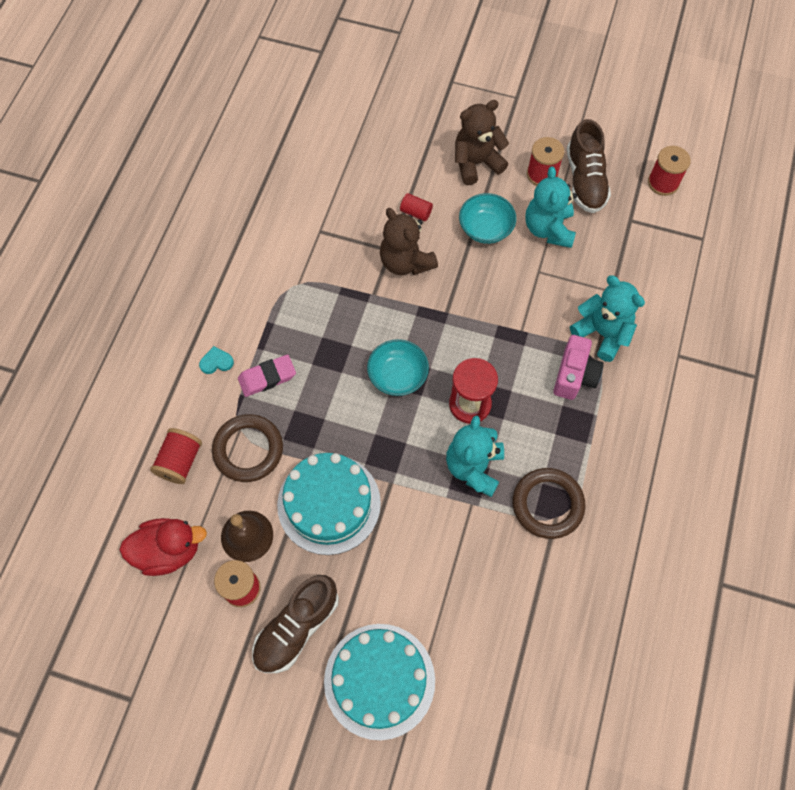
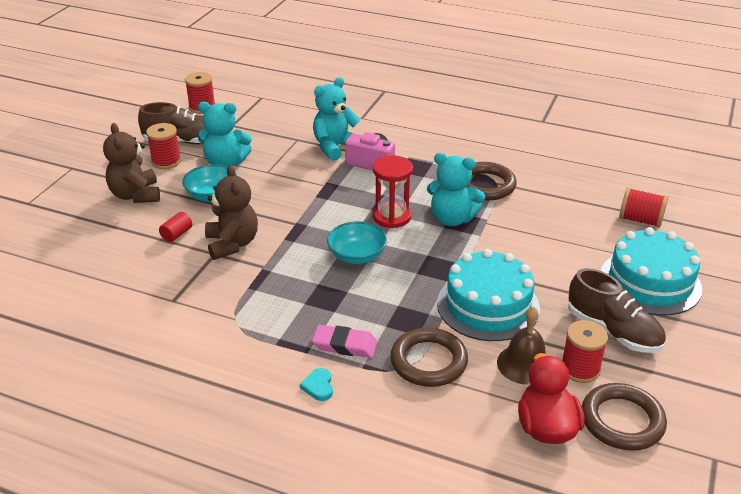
camera: 85 degrees left, 30 degrees down
red spool [150,428,202,484] -> red spool moved to [619,187,668,228]
pink eraser [238,355,296,397] -> pink eraser turned 60 degrees counterclockwise [312,325,377,358]
brown teddy bear [380,208,438,275] -> brown teddy bear turned 75 degrees counterclockwise [205,165,258,260]
none -> brown ring [582,383,667,451]

